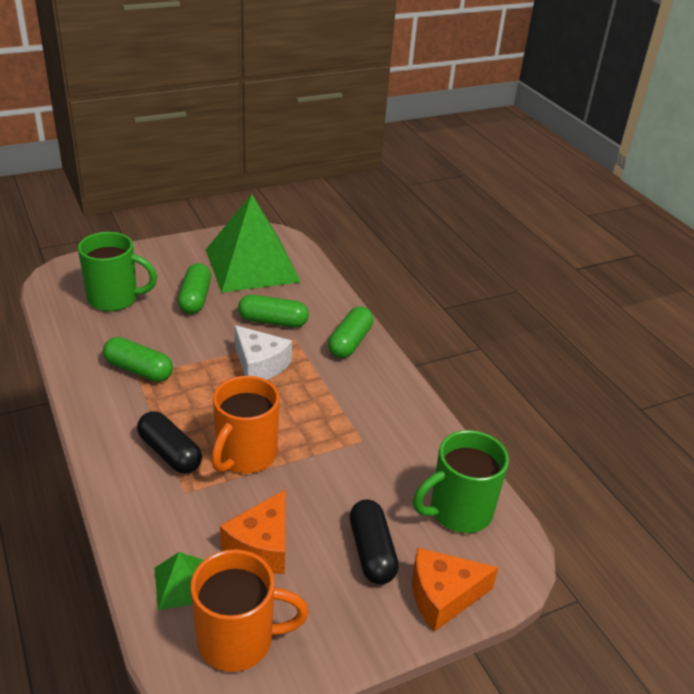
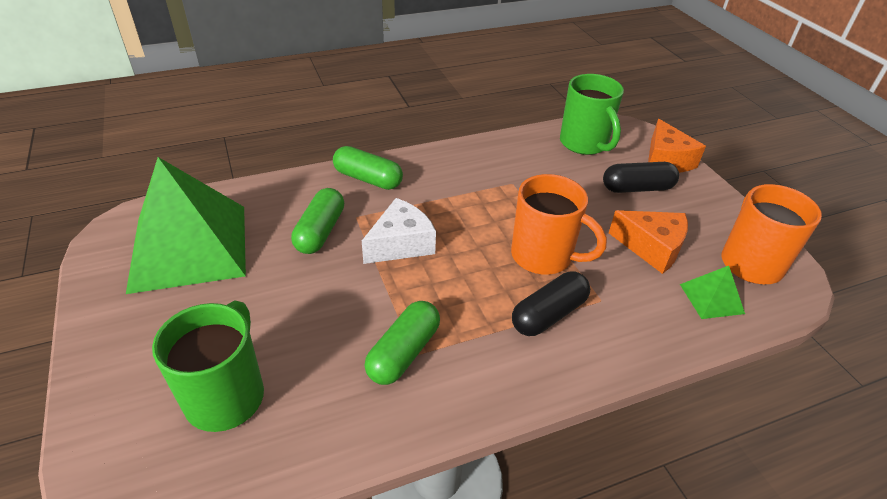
camera: 85 degrees left, 5 degrees up
green capsule [178,263,211,314] -> none

